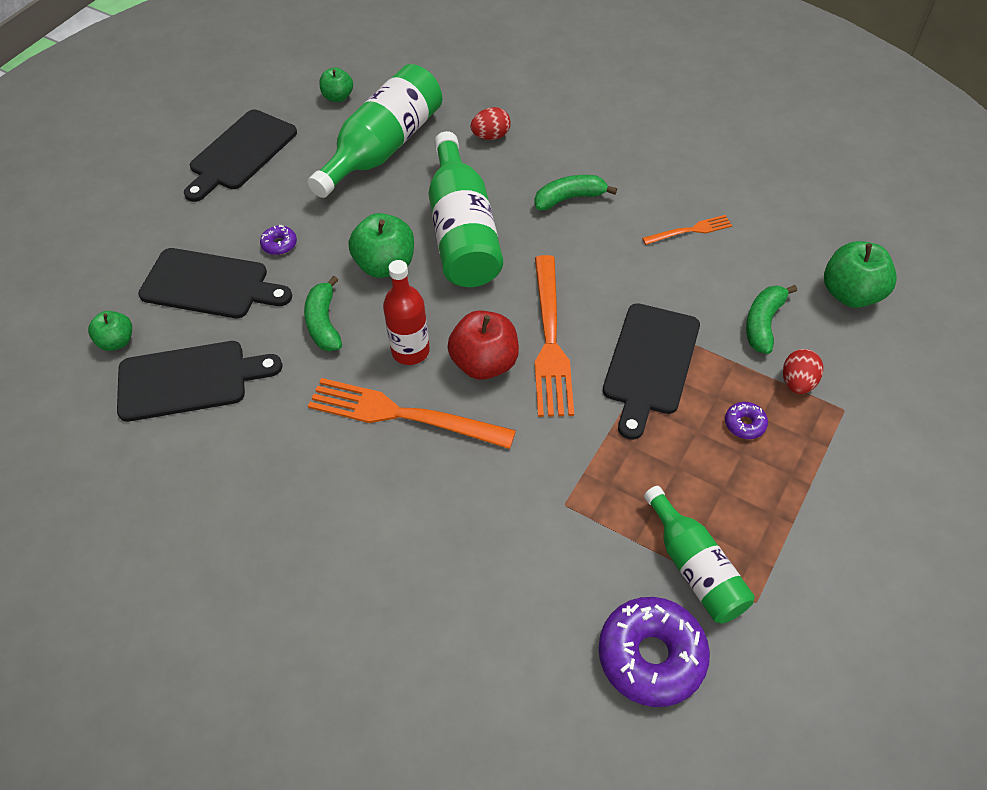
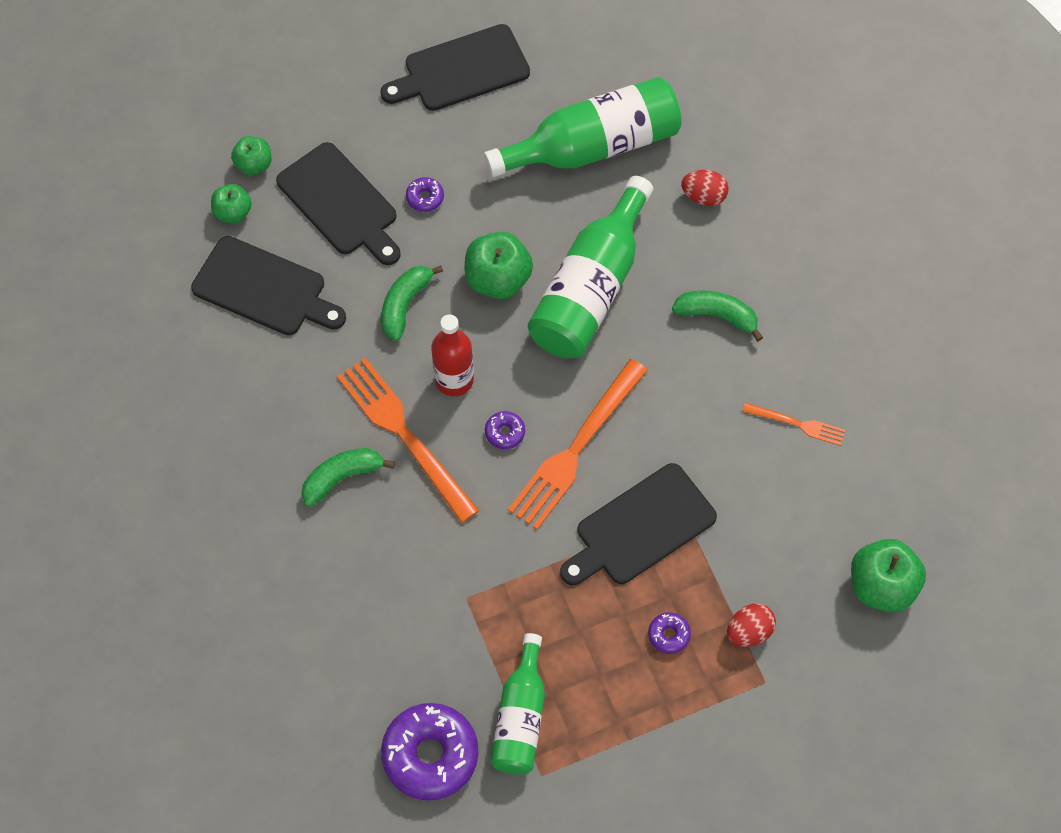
camera: 35 degrees right, 10 degrees up
green apple [319,67,353,102] -> green apple moved to [231,136,272,175]
red apple [447,310,519,380] -> purple donut [485,411,525,449]
green banana [746,285,797,354] -> green banana moved to [301,448,395,507]

